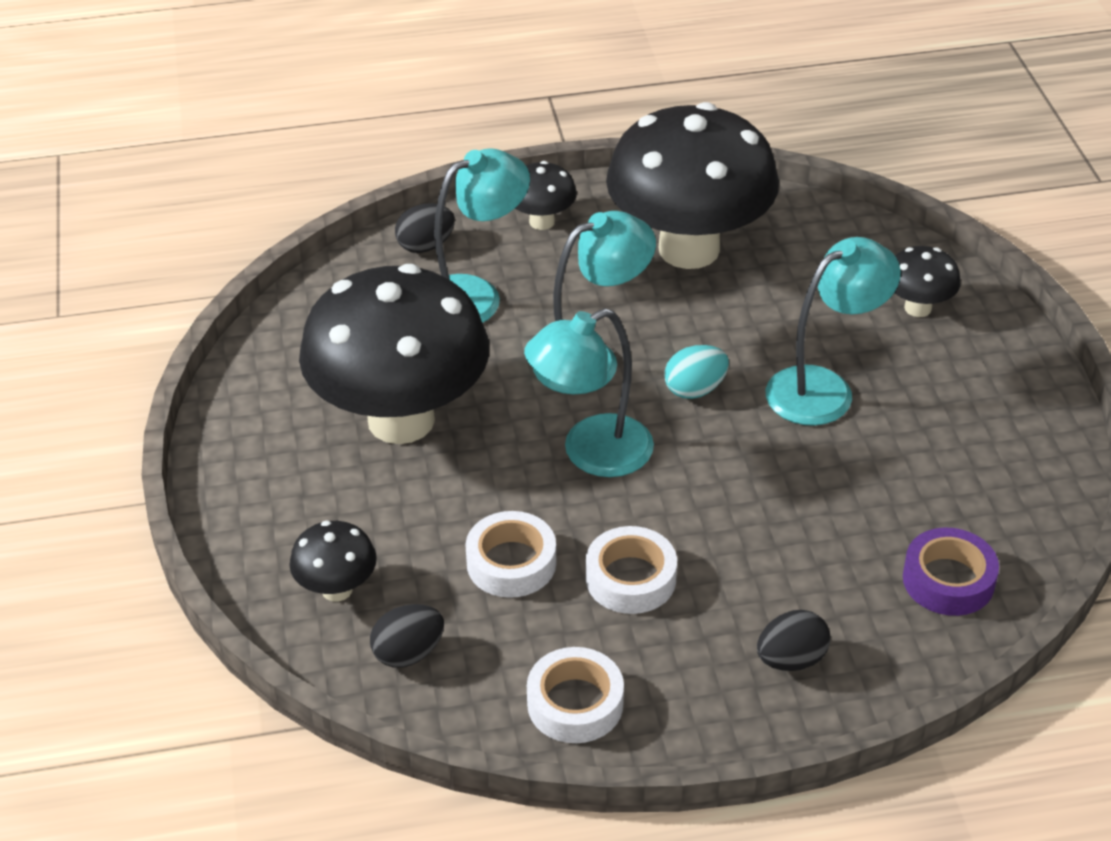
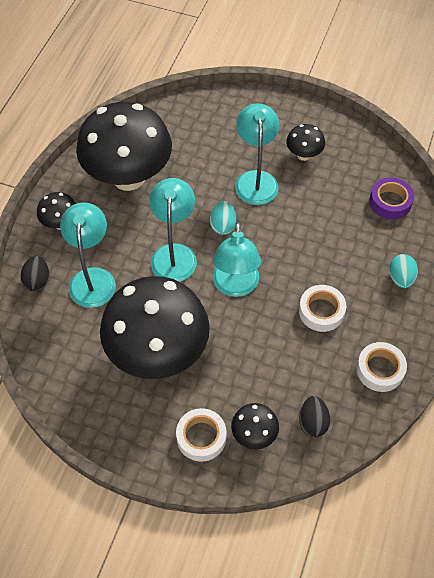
camera: 60 degrees left, 15 degrees up
white tape [465,511,556,598] -> white tape moved to [176,408,226,462]
black egg [757,610,831,671] -> turquoise egg [389,254,418,288]
black mushroom [894,246,961,317] -> black mushroom moved to [286,124,325,161]

